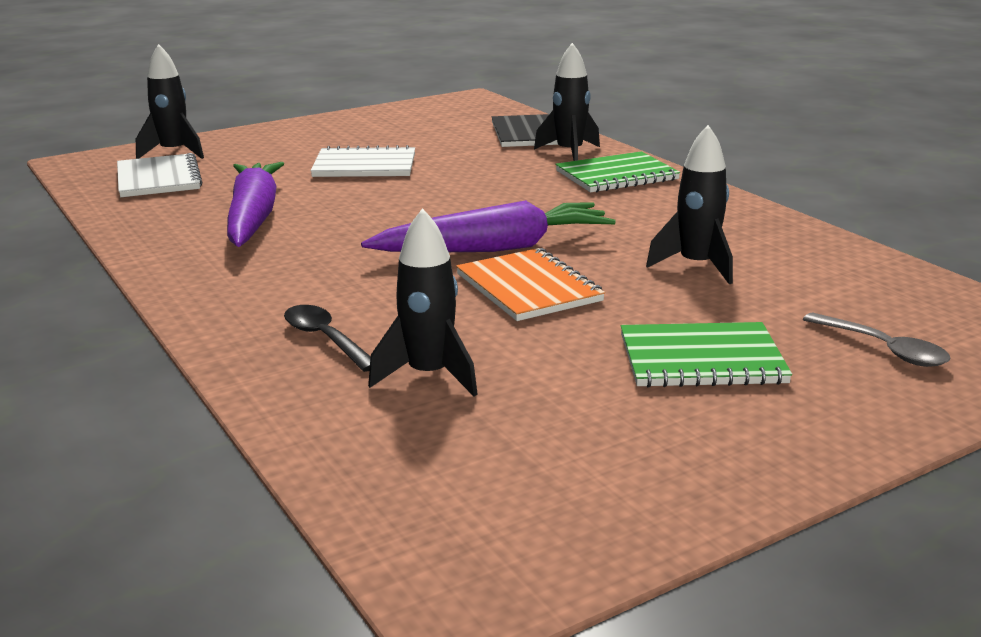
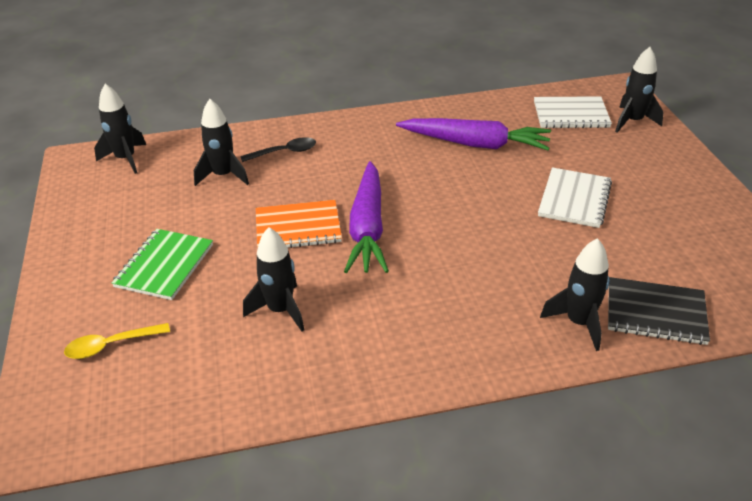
camera: 110 degrees right, 15 degrees up
green notebook [555,151,680,193] -> none
grey spoon [803,313,951,367] -> yellow spoon [64,323,170,359]
none -> black rocket [94,84,146,174]

